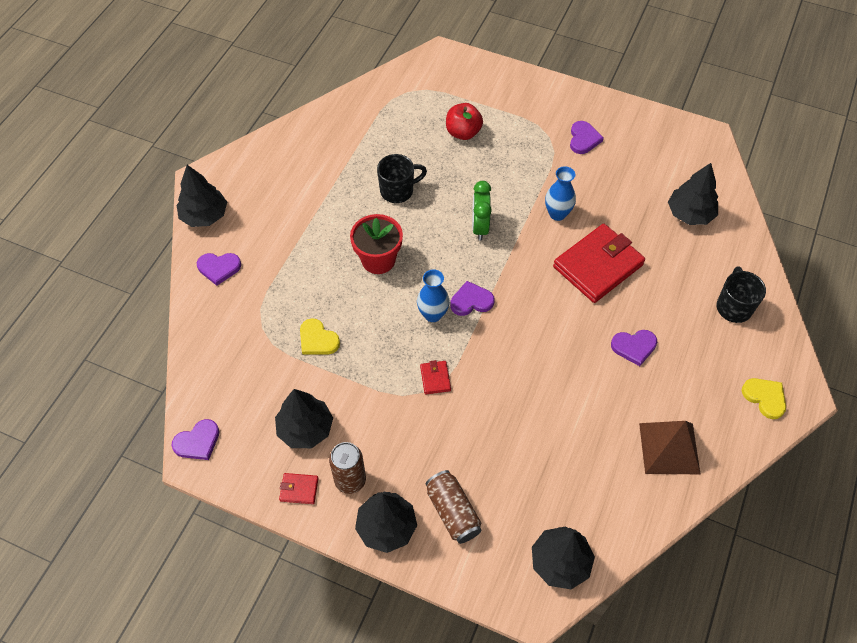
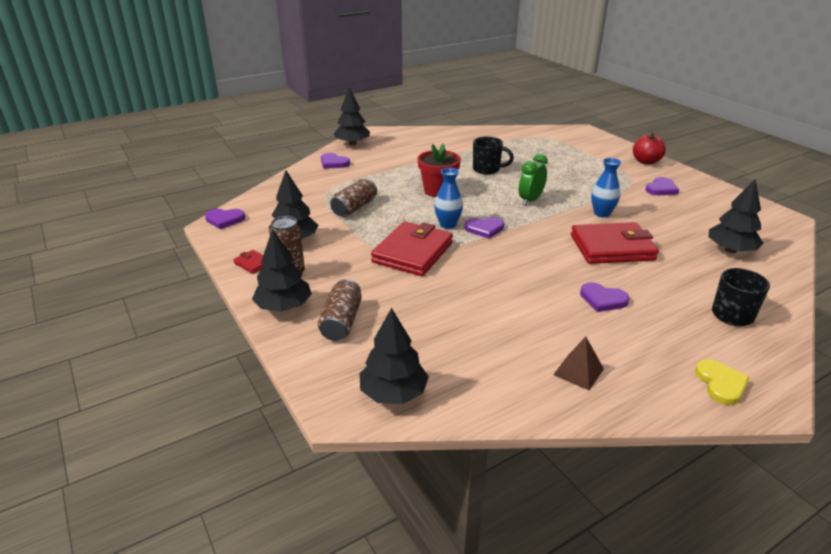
camera: 35 degrees right, 25 degrees down
yellow heart [300,318,340,355] -> brown can [330,179,377,217]
red wallet [420,360,451,394] -> red wallet [371,221,453,276], size x2.38
red apple [446,103,483,140] -> red apple moved to [633,132,666,165]
purple heart [450,281,495,316] -> purple heart turned 150 degrees clockwise [465,217,504,239]
brown pyramid [639,421,700,474] -> brown pyramid [553,336,604,390], size x0.61

